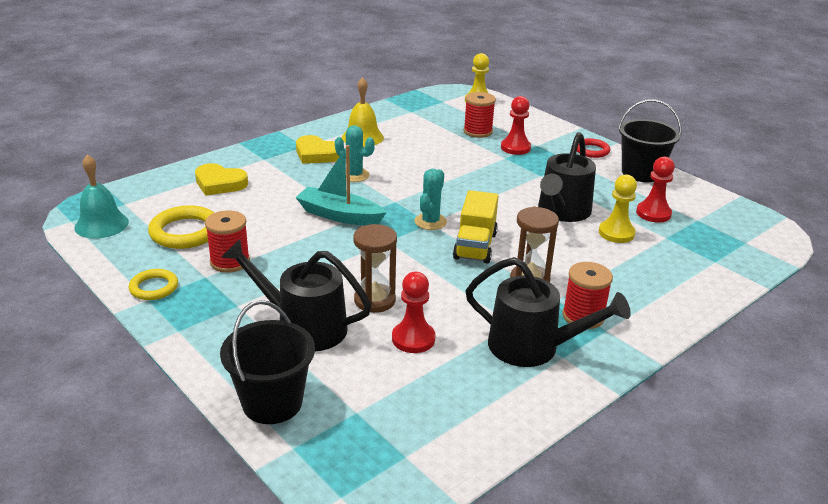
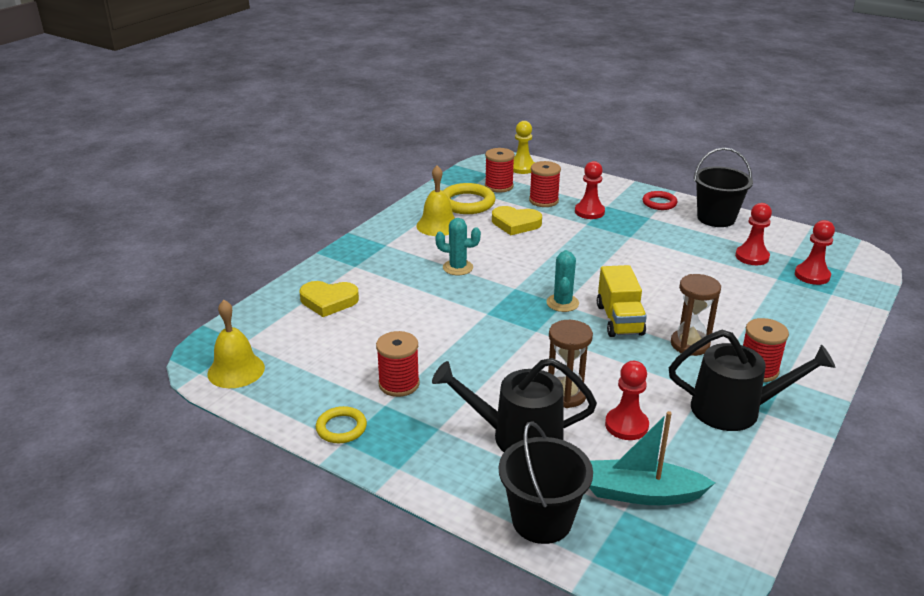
camera: 15 degrees left, 0 degrees up
turquoise bell [74,154,129,239] -> yellow bell [207,300,265,388]
yellow ring [148,205,215,249] -> yellow ring moved to [443,183,495,214]
turquoise boat [295,145,387,226] -> turquoise boat moved to [590,411,715,505]
yellow heart [296,135,340,164] -> yellow heart moved to [492,206,542,235]
black watering can [538,132,596,222] -> none
yellow pawn [599,175,637,243] -> none
none -> red spool [485,148,515,193]
none -> red pawn [795,220,835,285]

